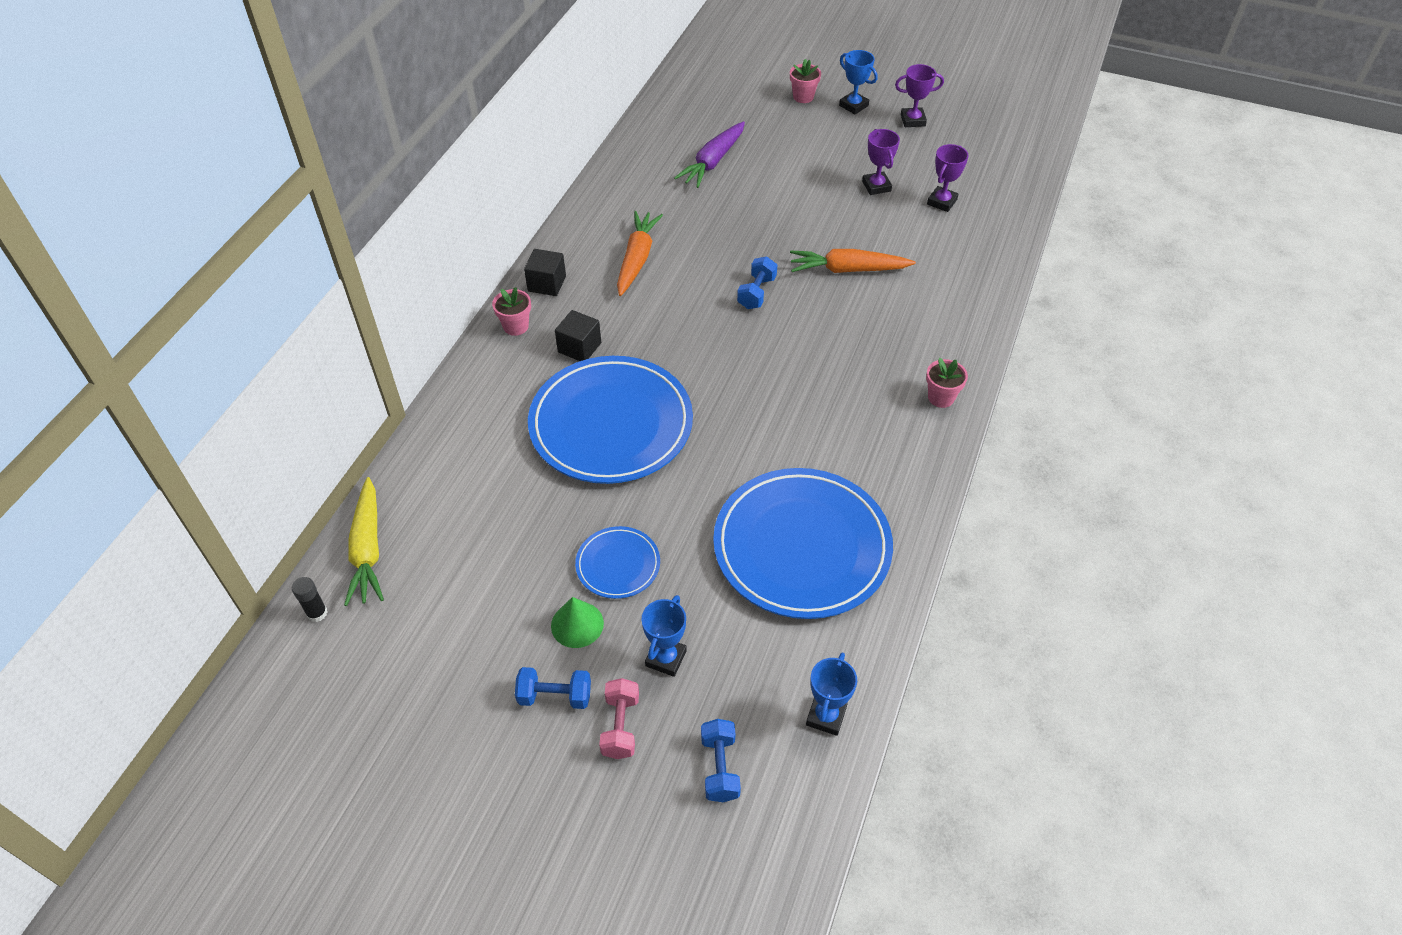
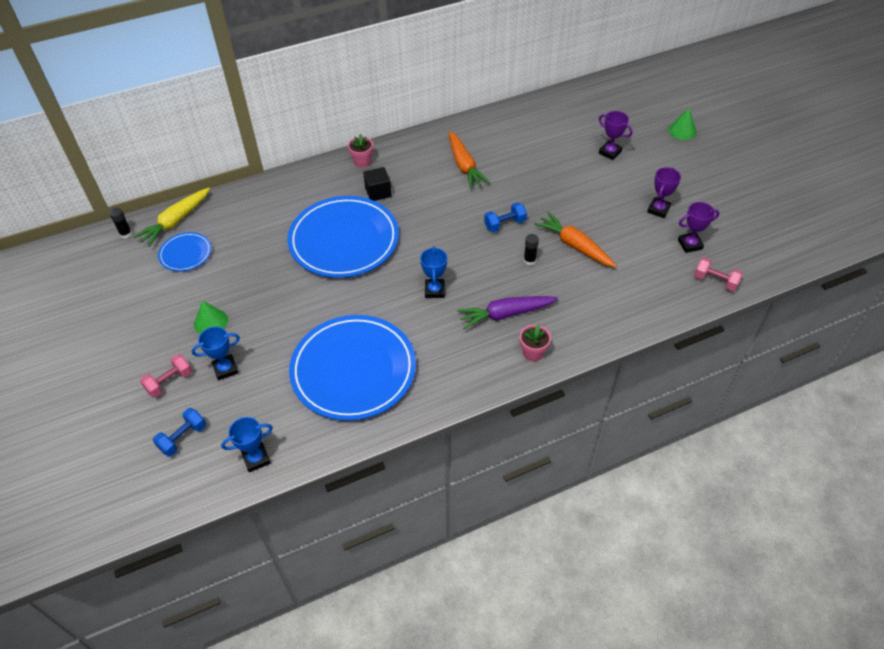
camera: 45 degrees right, 0 degrees up
blue dumbbell [515,667,591,709] -> none
black cube [524,249,566,296] -> none
blue plate [575,526,660,599] -> blue plate moved to [158,232,212,272]
orange carrot [617,211,663,296] -> orange carrot turned 105 degrees clockwise [449,131,490,189]
purple carrot [674,121,745,188] -> purple carrot moved to [457,296,558,329]
pink flower pot [790,59,821,103] -> green cone [668,108,697,140]
blue trophy [839,50,878,114] -> blue trophy moved to [420,246,447,298]
purple trophy [895,64,944,127] -> purple trophy moved to [599,111,633,160]
none -> black glue stick [524,234,539,265]
none -> pink dumbbell [694,257,743,291]

